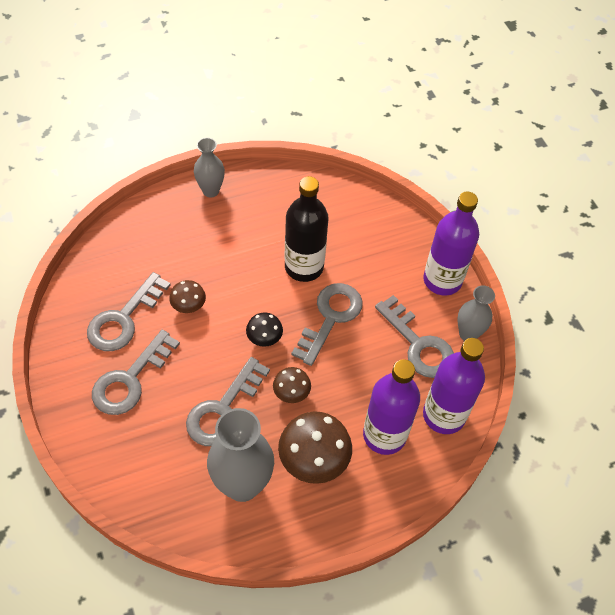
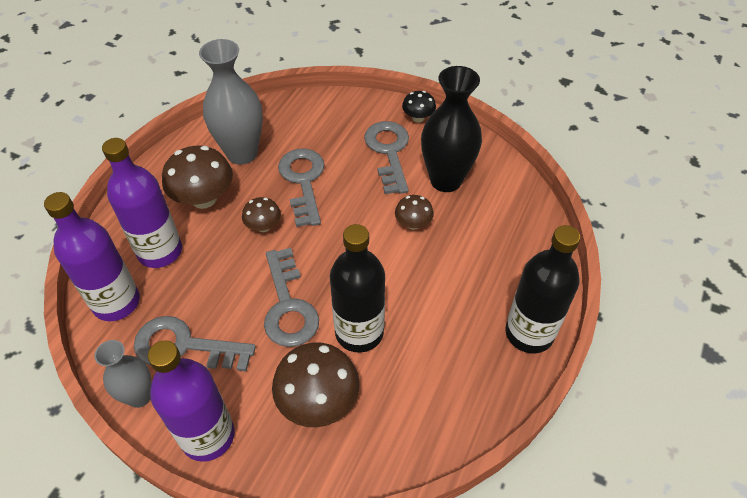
camera: 140 degrees right, 5 degrees down
grey key [87,272,171,351] -> black vase [421,66,482,192]
grey vase [194,137,225,197] -> black bottle [505,225,580,353]
black mushroom [246,312,283,347] -> black mushroom moved to [402,91,436,122]
none -> brown mushroom [272,342,360,427]

